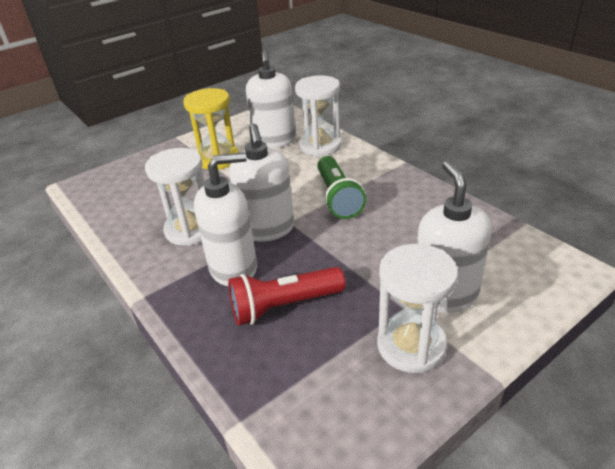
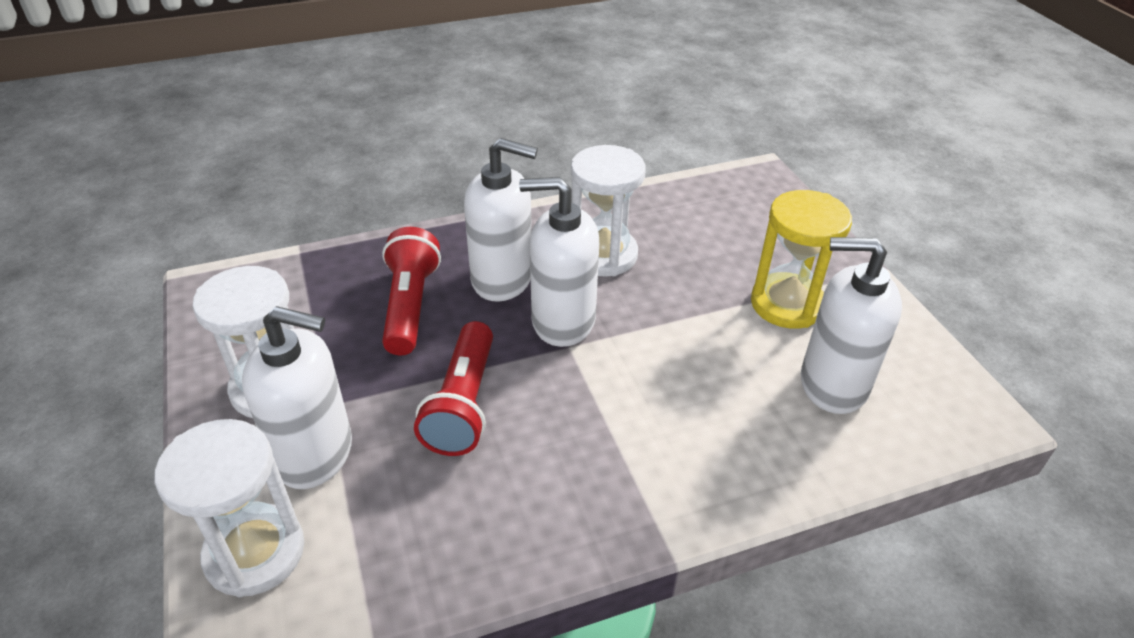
camera: 105 degrees right, 5 degrees up
white soap dispenser [194,152,257,286] -> white soap dispenser turned 75 degrees counterclockwise [464,138,538,302]
white hourglass [295,75,342,157] -> white hourglass moved to [155,419,304,597]
green flashlight [317,156,366,219] -> none
none -> red flashlight [414,321,493,456]

